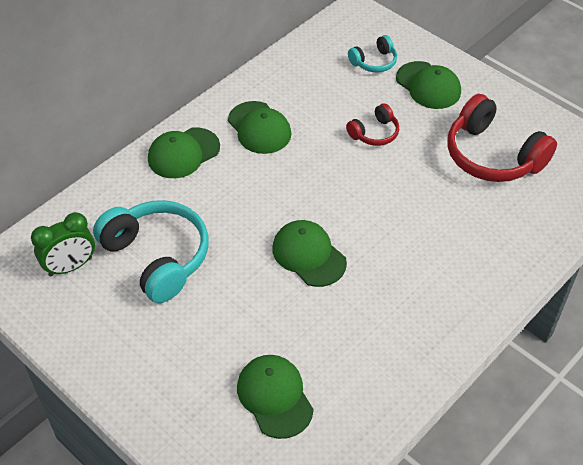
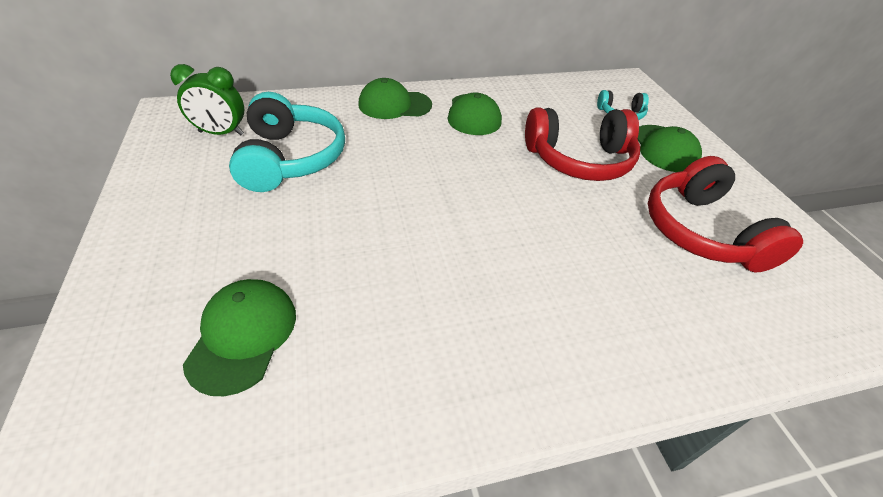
camera: 30 degrees right, 5 degrees down
green cap [272,220,347,287] -> none
red headphones [346,103,399,146] -> red headphones [525,107,640,181], size x1.97

